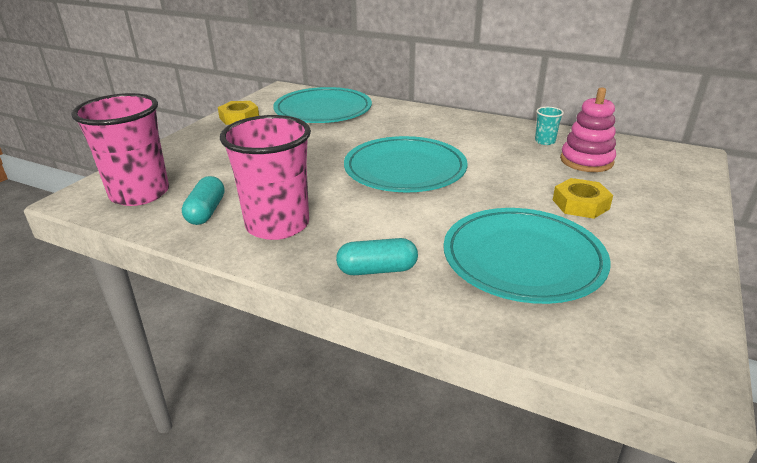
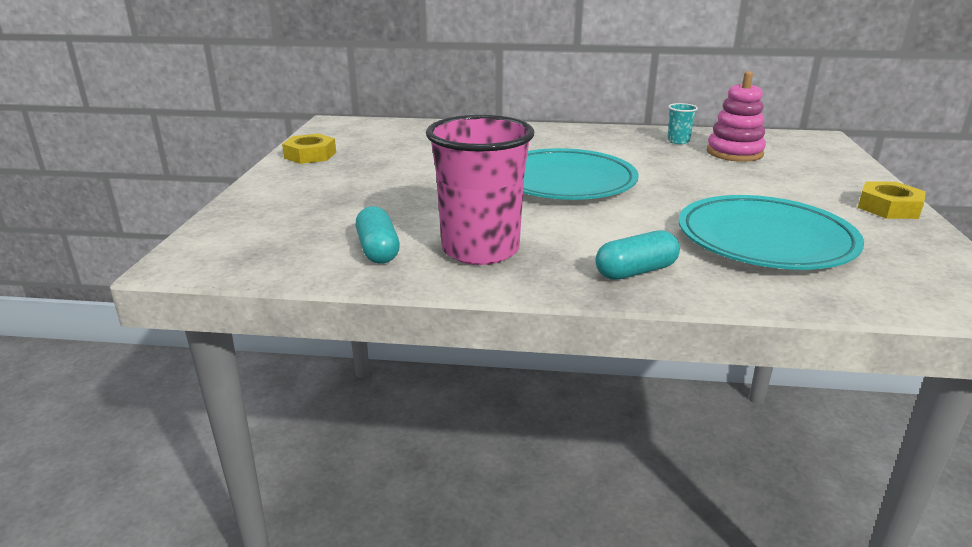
camera: 20 degrees left, 5 degrees down
pink cup [71,93,169,206] -> none
turquoise plate [273,87,372,123] -> none
yellow nut [553,178,613,219] -> yellow nut moved to [858,181,926,219]

